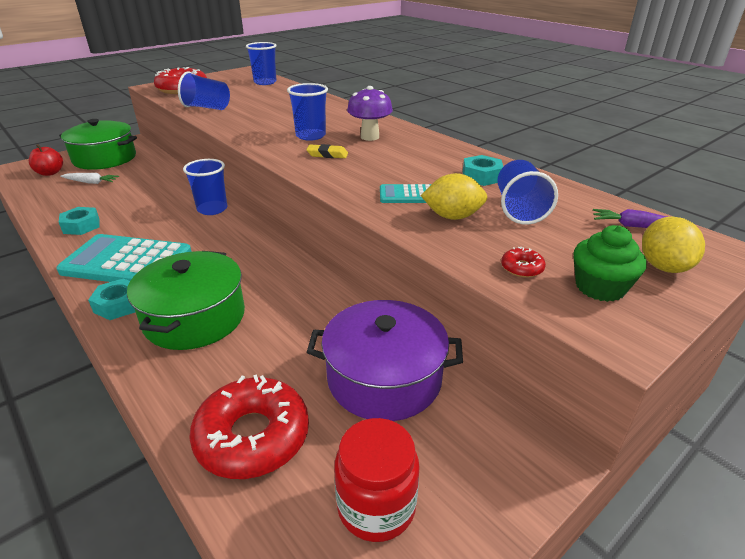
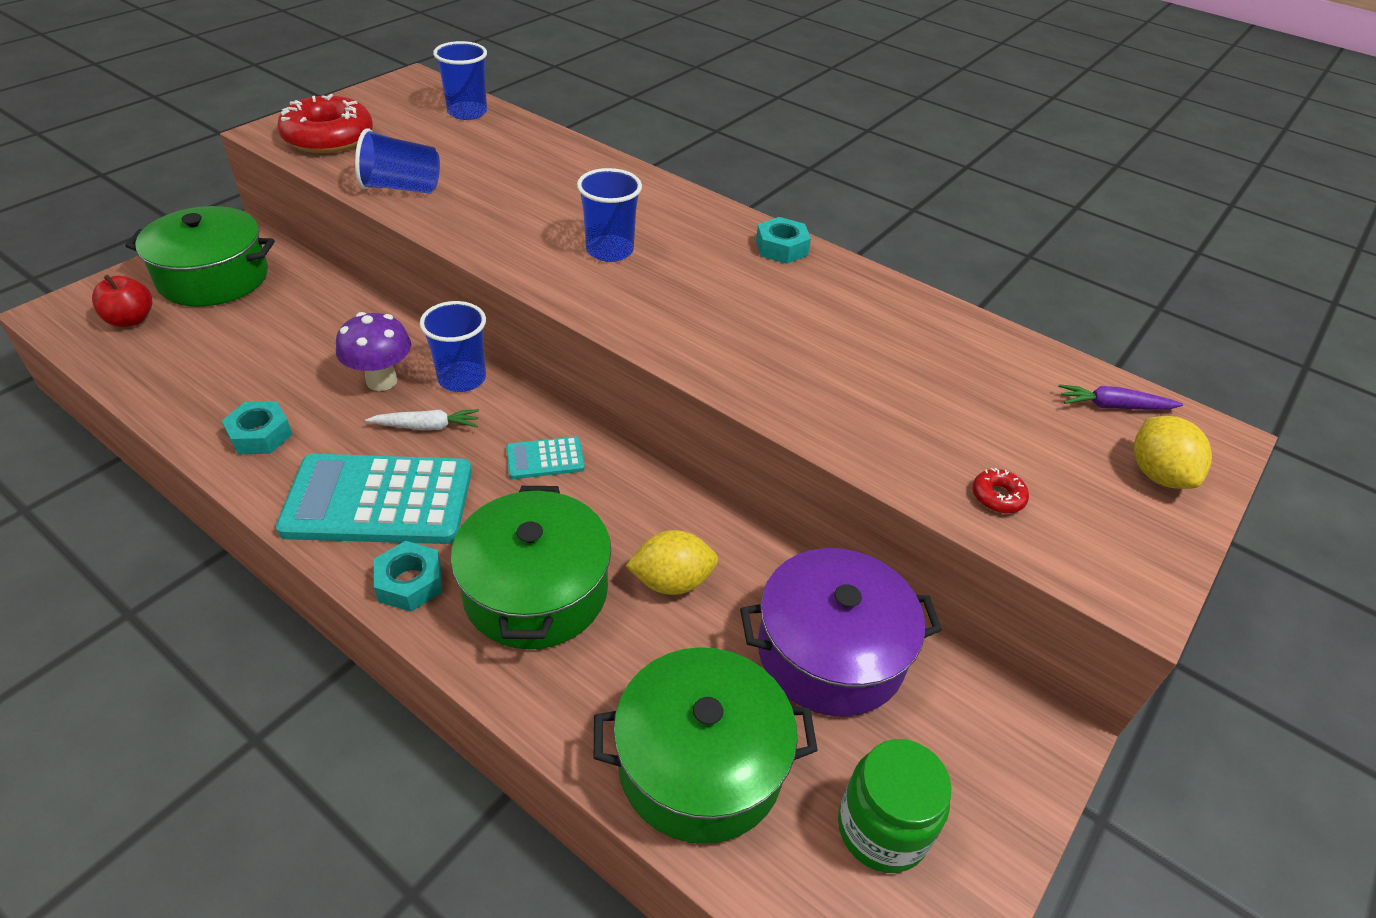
camera: 15 degrees left, 10 degrees up
white carrot [60,173,119,184] -> white carrot moved to [365,409,479,430]
red donut [189,374,309,479] -> green pot [594,647,818,844]
yellow eraser [306,144,348,158] -> none
red jar [334,418,420,542] -> green jar [838,739,952,873]
purple mushroom [347,86,393,141] -> purple mushroom moved to [336,312,411,391]
turquoise calculator [380,184,431,203] -> turquoise calculator moved to [506,437,585,479]
yellow lemon [421,173,488,220] -> yellow lemon moved to [626,530,718,595]
turquoise nut [463,155,503,186] -> turquoise nut moved to [756,217,811,264]
blue cup [497,160,558,225] -> none
green cupcake [573,225,647,302] -> none

